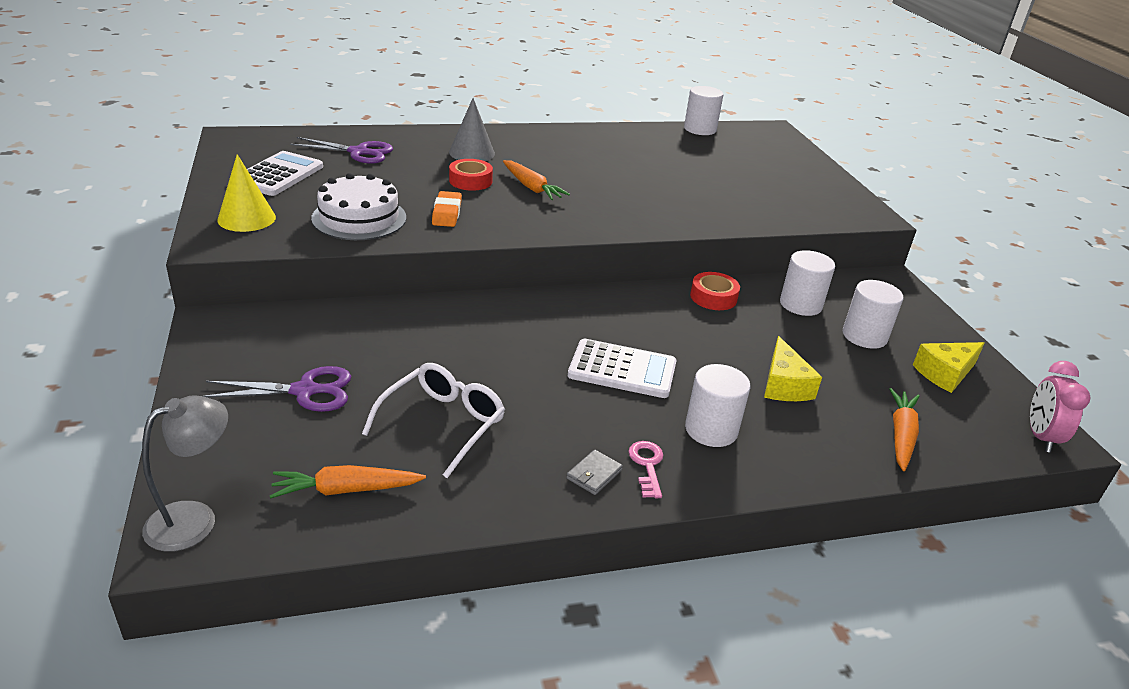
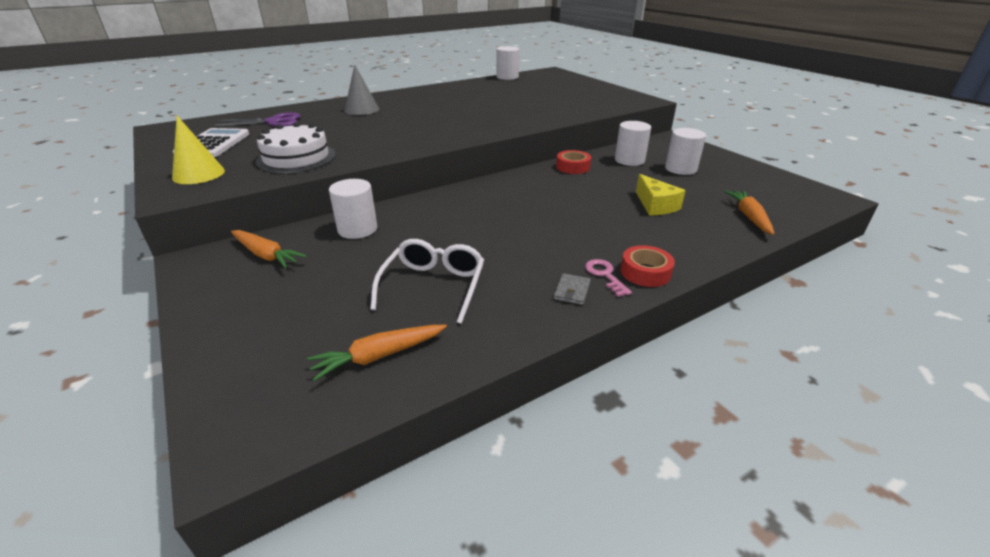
camera: 15 degrees left, 0 degrees up
grey lamp [142,395,228,552] -> none
purple scissors [203,366,351,412] -> none
orange eraser [432,191,462,227] -> none
red tape [449,159,493,191] -> red tape moved to [621,245,675,287]
orange carrot [503,160,570,200] -> orange carrot moved to [231,230,307,268]
white calculator [568,339,677,398] -> none
white cylinder [685,364,750,447] -> white cylinder moved to [329,179,377,239]
yellow cheese [913,342,984,393] -> none
pink clock [1030,361,1091,453] -> none

